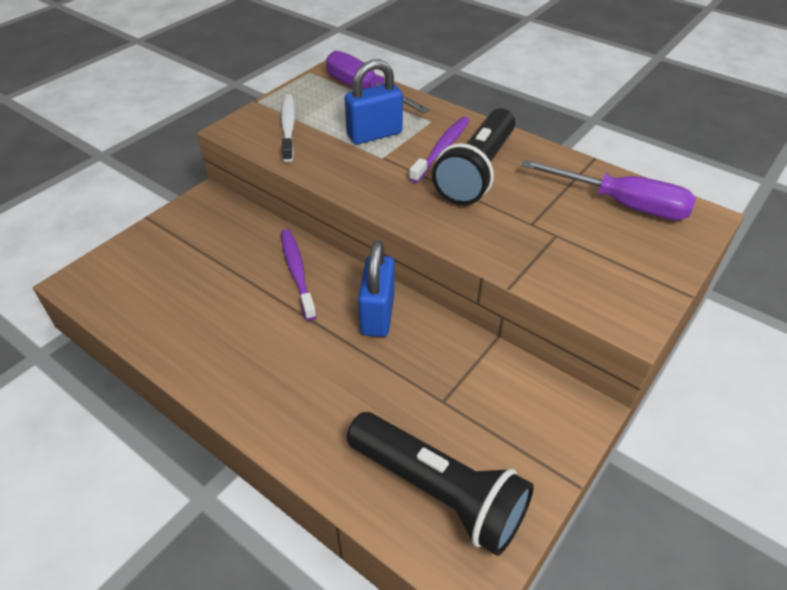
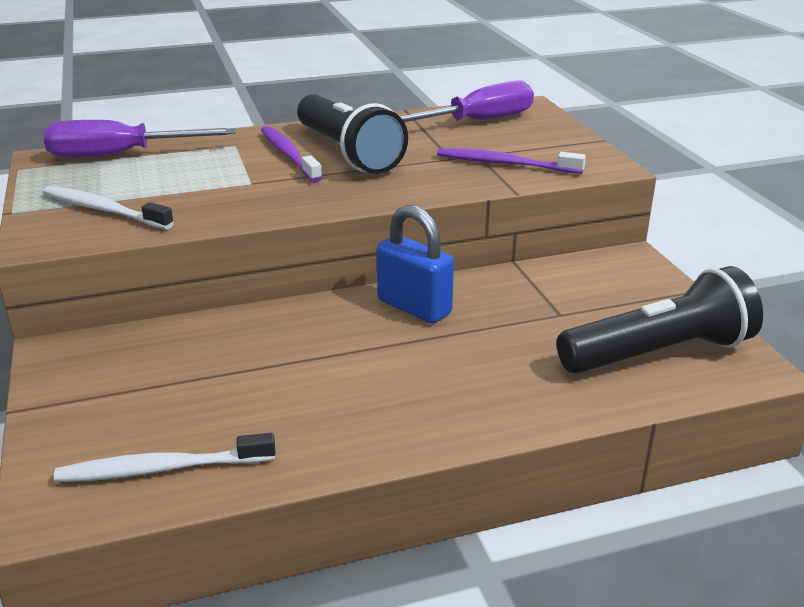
camera: 55 degrees left, 15 degrees down
purple toothbrush [281,229,317,320] -> purple toothbrush moved to [437,148,586,174]
blue padlock [345,59,403,144] -> none
none -> white toothbrush [54,433,276,482]

